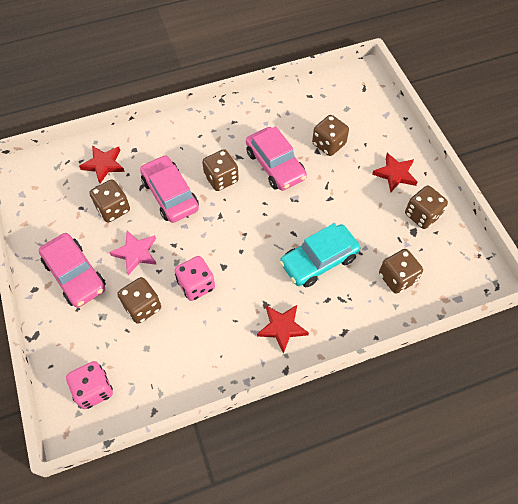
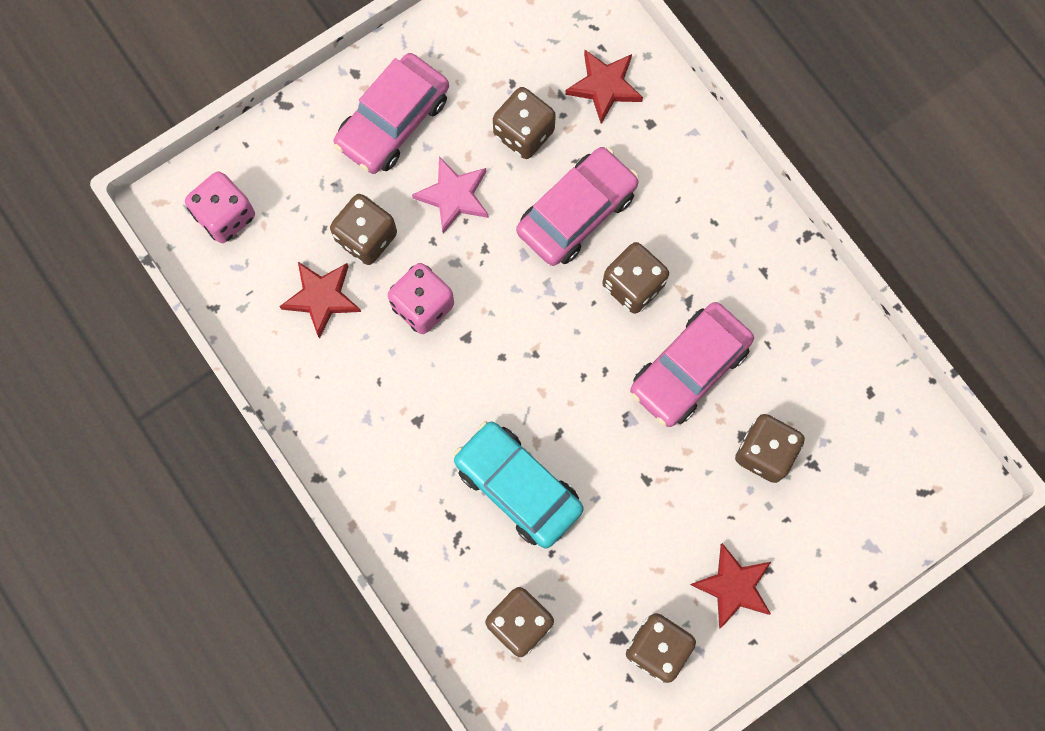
camera: 75 degrees right, 15 degrees up
red star [257,305,309,354] -> red star moved to [279,262,361,339]

